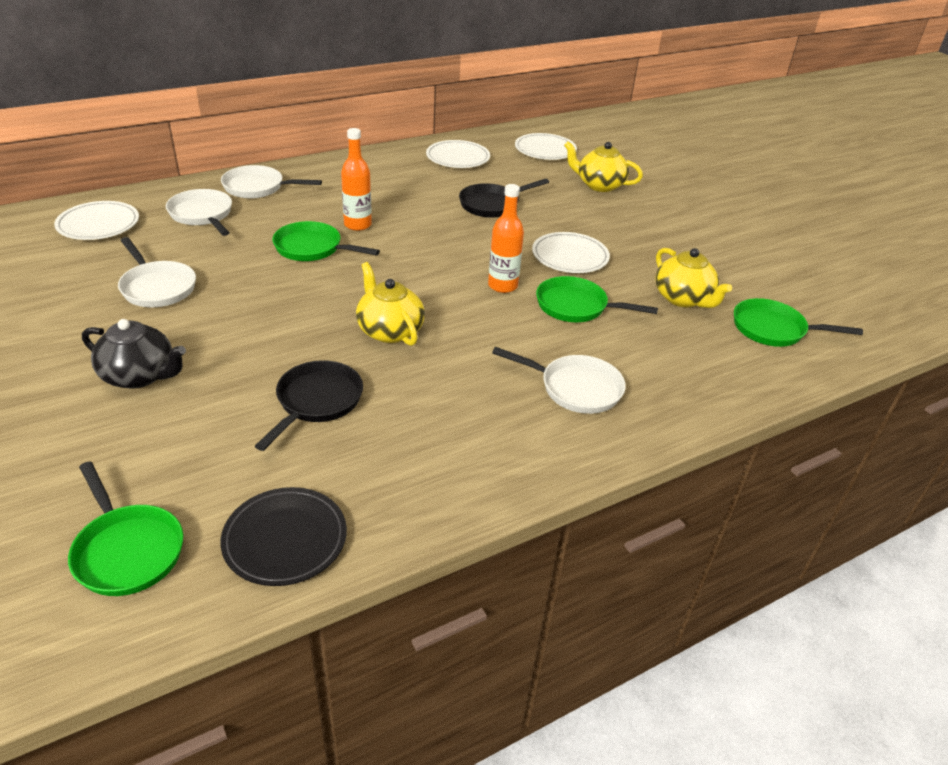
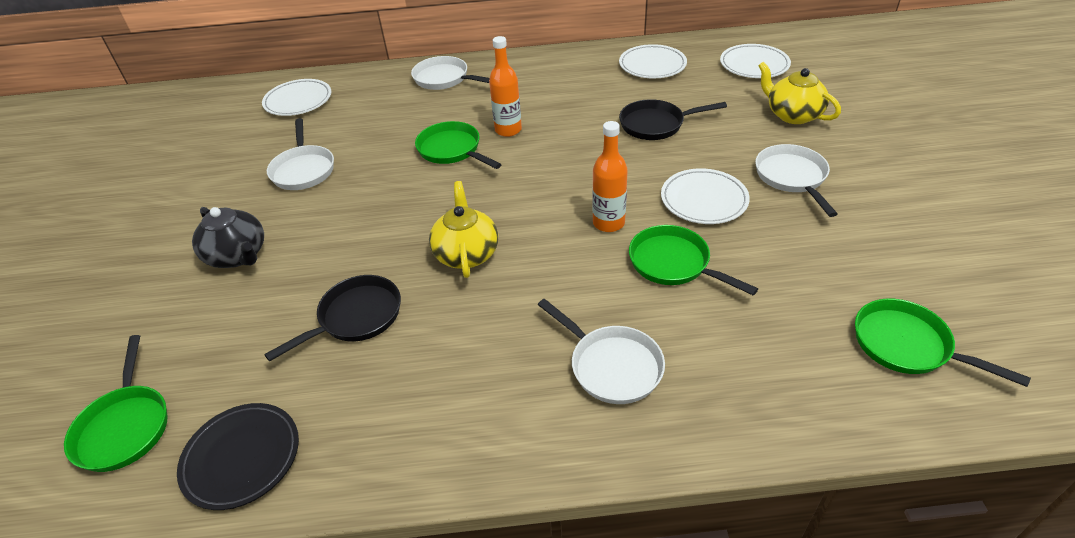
camera: 30 degrees right, 5 degrees up
white pan [166,189,232,236] -> white pan moved to [755,144,838,217]
yellow teapot [655,248,732,308] -> none

